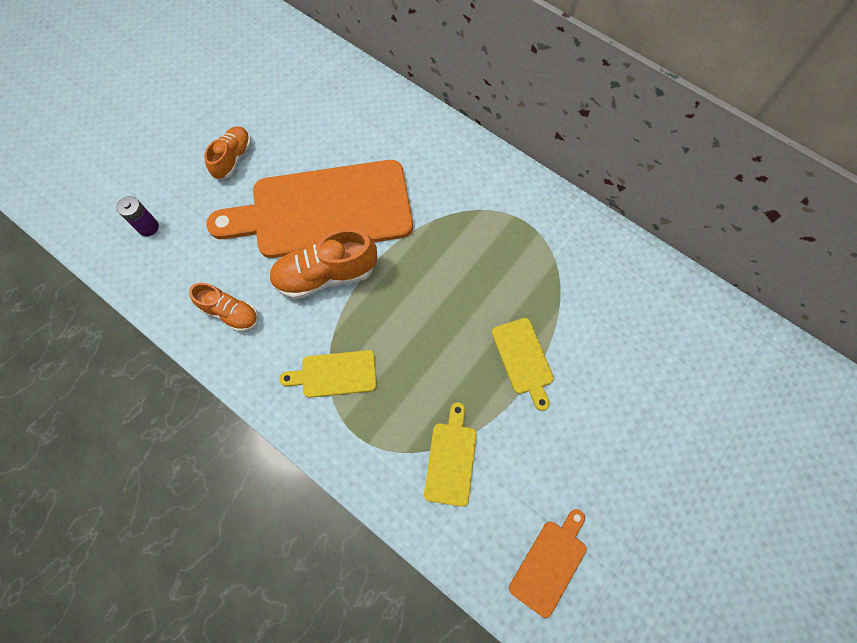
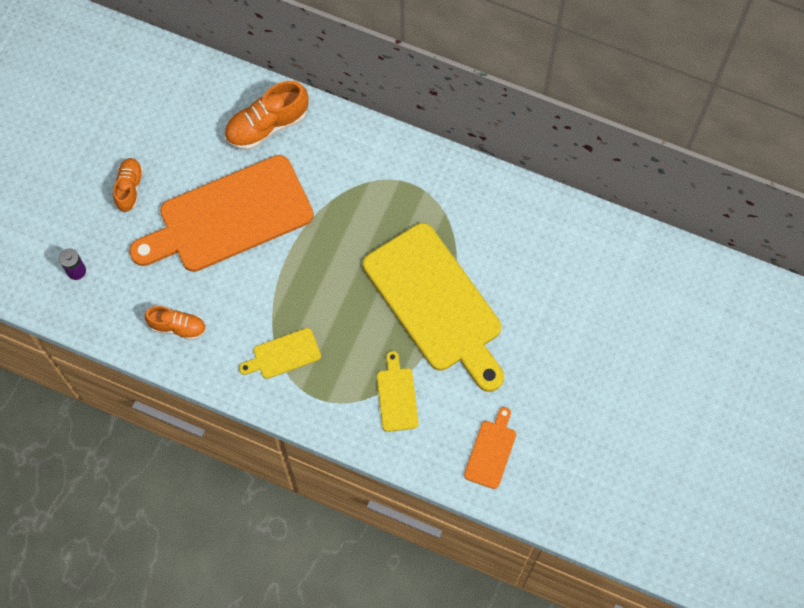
camera: 15 degrees left, 0 degrees up
orange shoe [269,229,377,299] -> orange shoe moved to [224,81,309,151]
yellow cutting board [492,318,554,411] -> yellow cutting board [363,223,504,392], size x2.33

